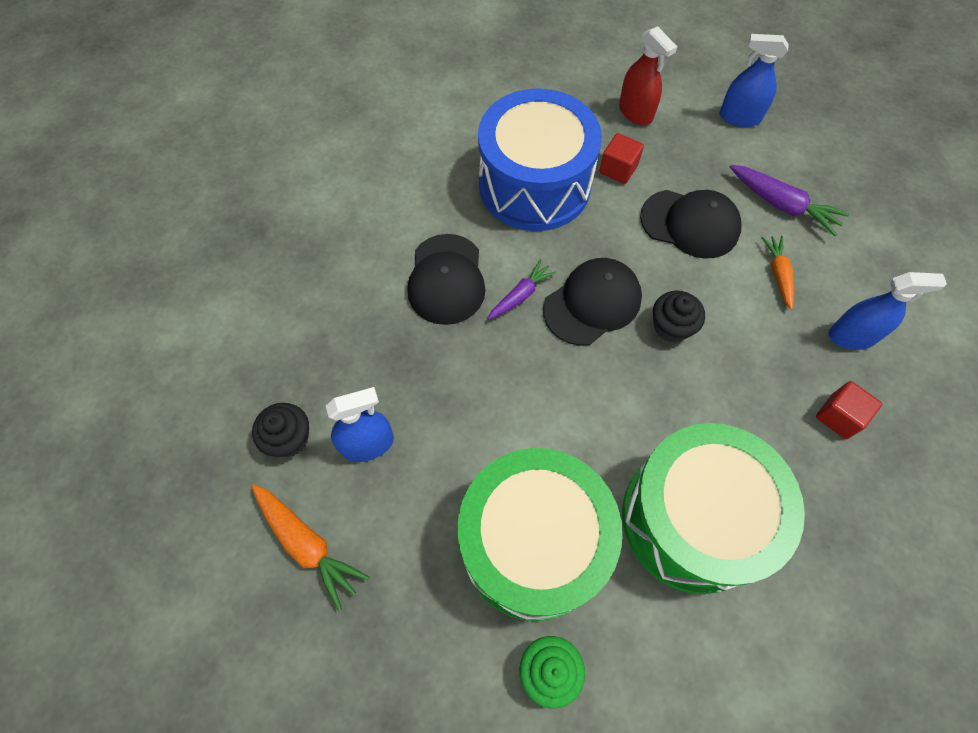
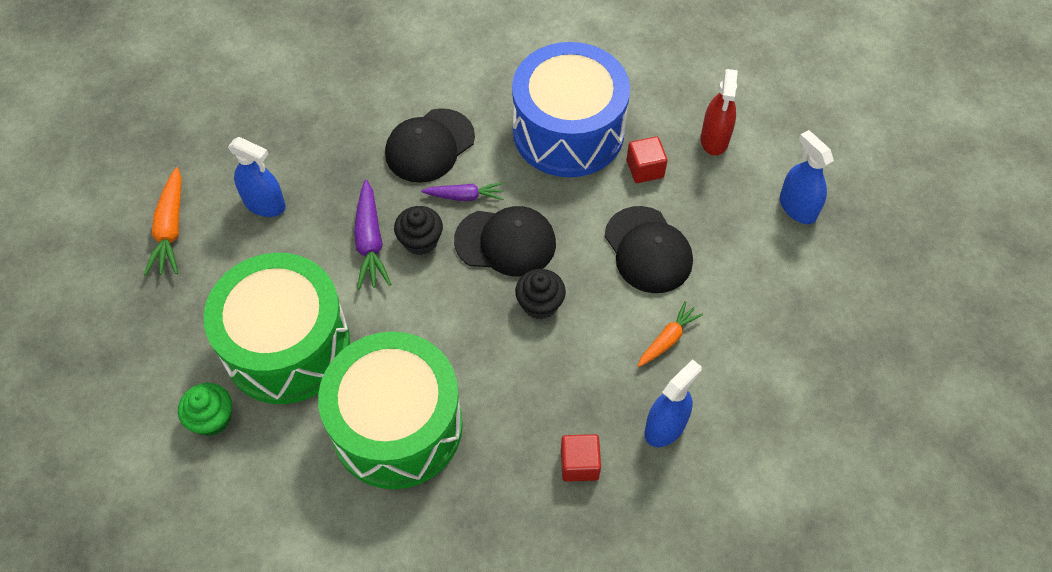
camera: 45 degrees right, 5 degrees down
black cupcake [252,403,309,457] -> black cupcake moved to [394,206,443,255]
purple carrot [730,165,849,236] -> purple carrot moved to [354,179,391,290]
blue spray bottle [829,272,947,350] -> blue spray bottle turned 90 degrees counterclockwise [644,359,702,447]

